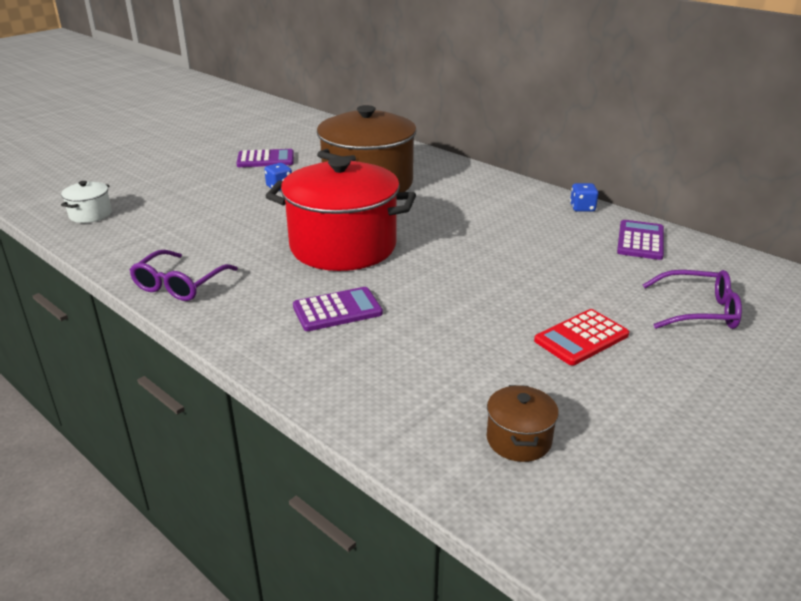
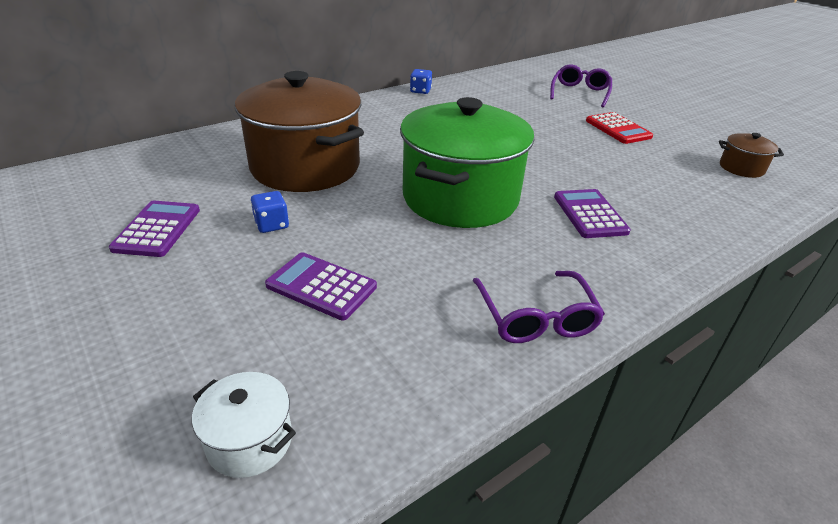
camera: 80 degrees left, 5 degrees up
purple glasses [130,250,238,301] -> purple glasses turned 45 degrees clockwise [473,271,605,343]
red pot [266,157,416,271] -> green pot [400,97,534,228]
purple calculator [617,220,664,260] -> purple calculator moved to [265,252,377,320]

